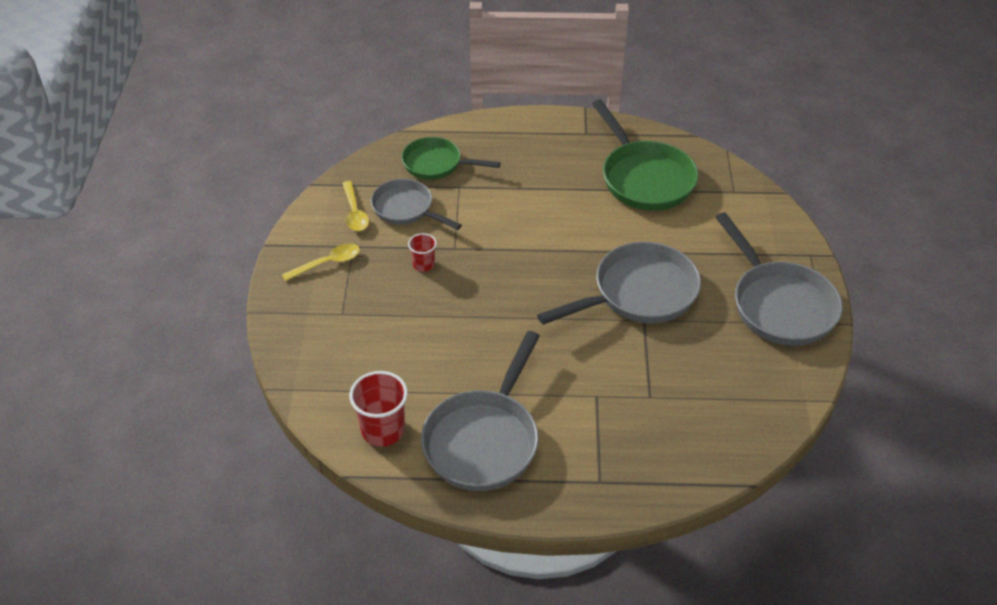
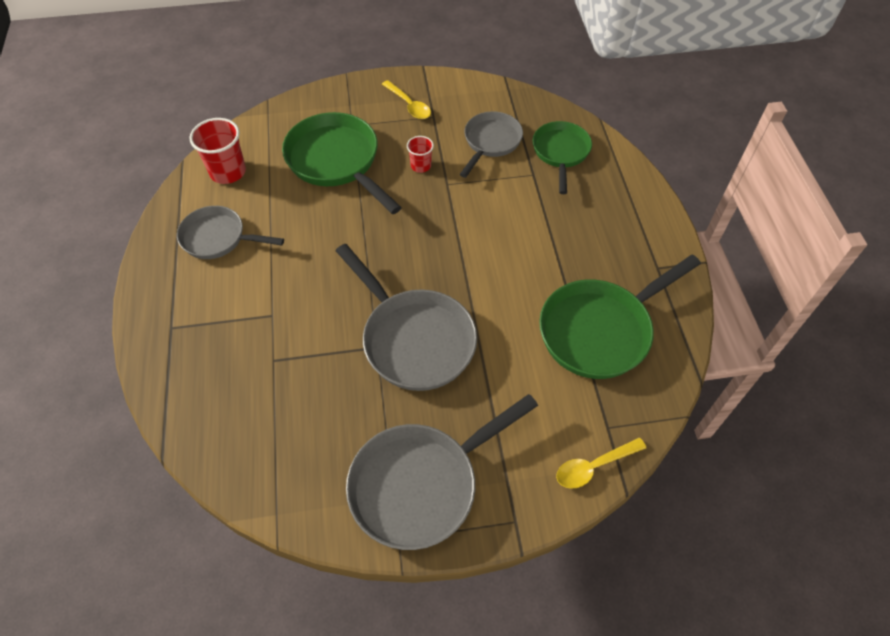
camera: 80 degrees right, 10 degrees up
yellow spoon [342,181,369,231] -> yellow spoon moved to [556,438,646,489]
grey pan [421,331,540,491] -> grey pan [177,206,284,259], size x0.63
none -> green pan [282,112,402,214]

